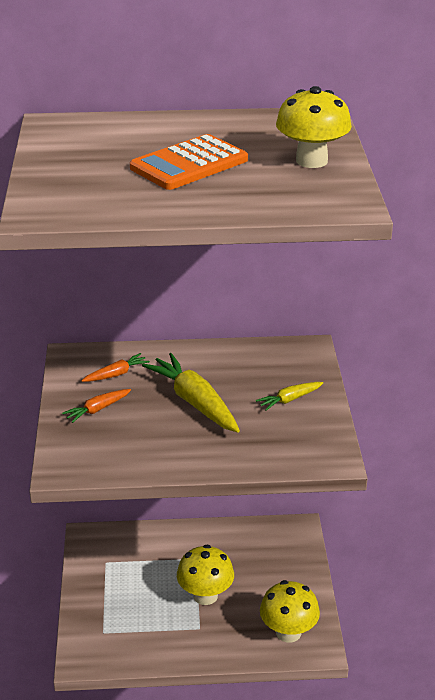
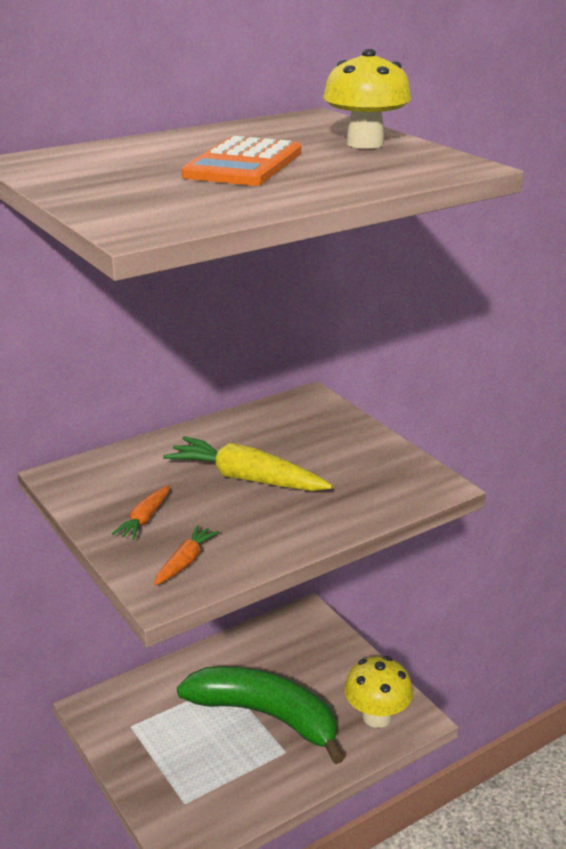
camera: 30 degrees left, 5 degrees down
orange carrot [81,353,150,382] -> orange carrot moved to [154,525,219,586]
yellow mushroom [177,545,234,605] -> green banana [177,666,345,764]
yellow carrot [256,382,323,411] -> none

